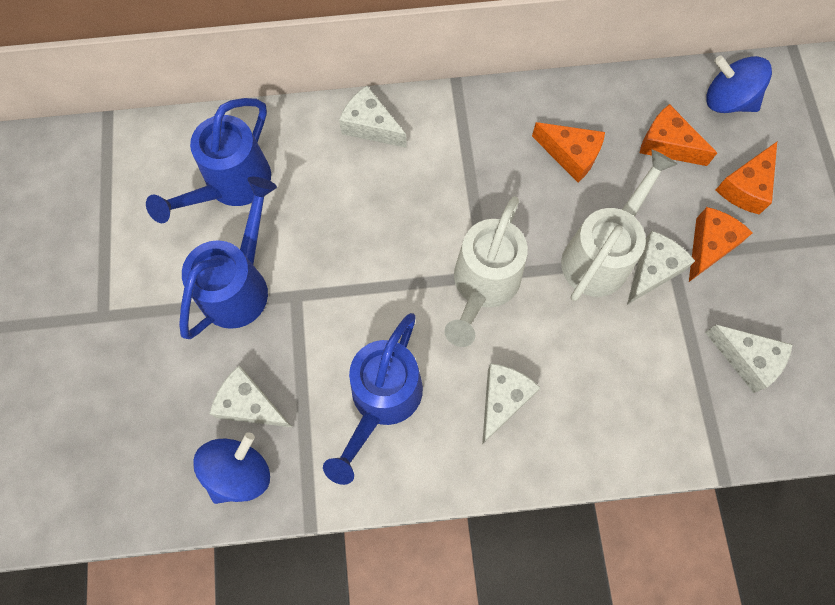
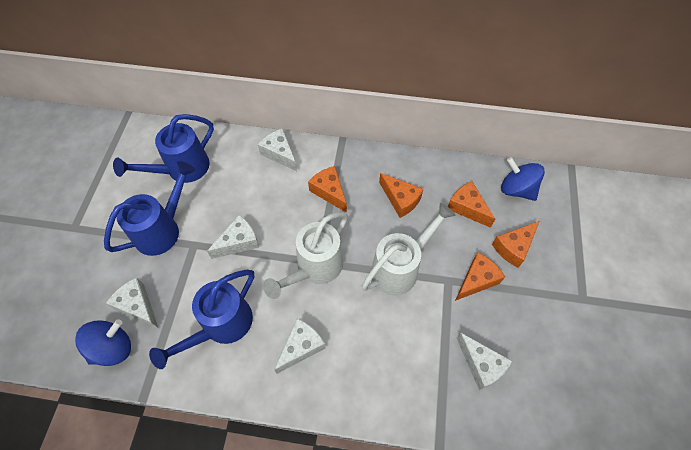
camera: 15 degrees right, 10 degrees down
white cheese [627,231,695,305] -> white cheese moved to [207,215,259,259]
none -> orange cheese [308,166,347,213]

